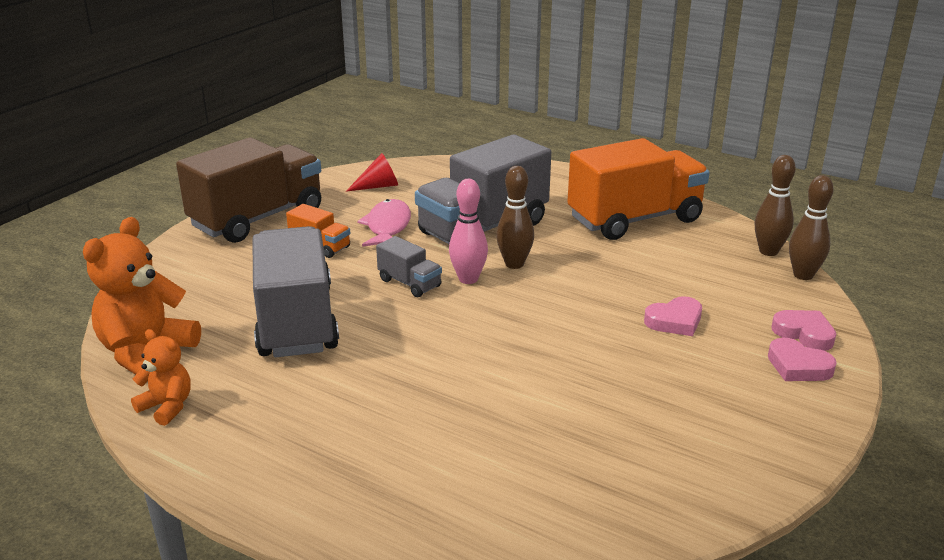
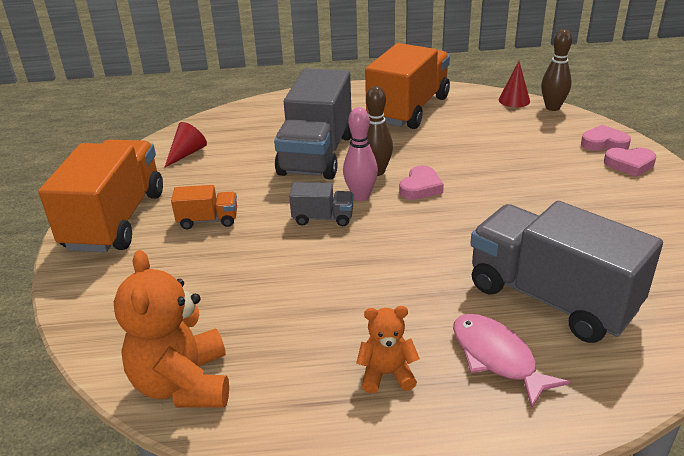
camera: 35 degrees left, 5 degrees up
orange teddy bear [131,329,191,426] -> orange teddy bear moved to [356,306,420,393]
brown truck [176,137,321,243] -> orange truck [38,140,163,252]
grey truck [252,226,339,357] -> grey truck moved to [470,201,663,343]
pink fish [357,199,411,247] -> pink fish moved to [453,314,570,408]
pink heart [644,296,702,336] -> pink heart moved to [399,165,444,200]
brown bowling pin [755,155,796,256] -> red cone [499,61,530,107]

